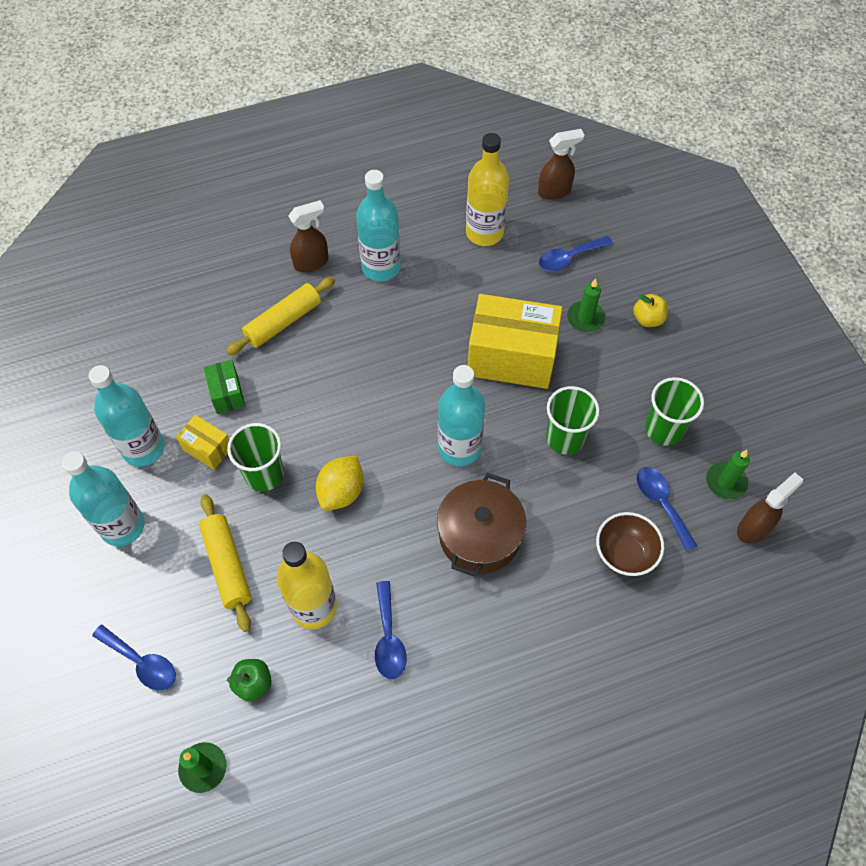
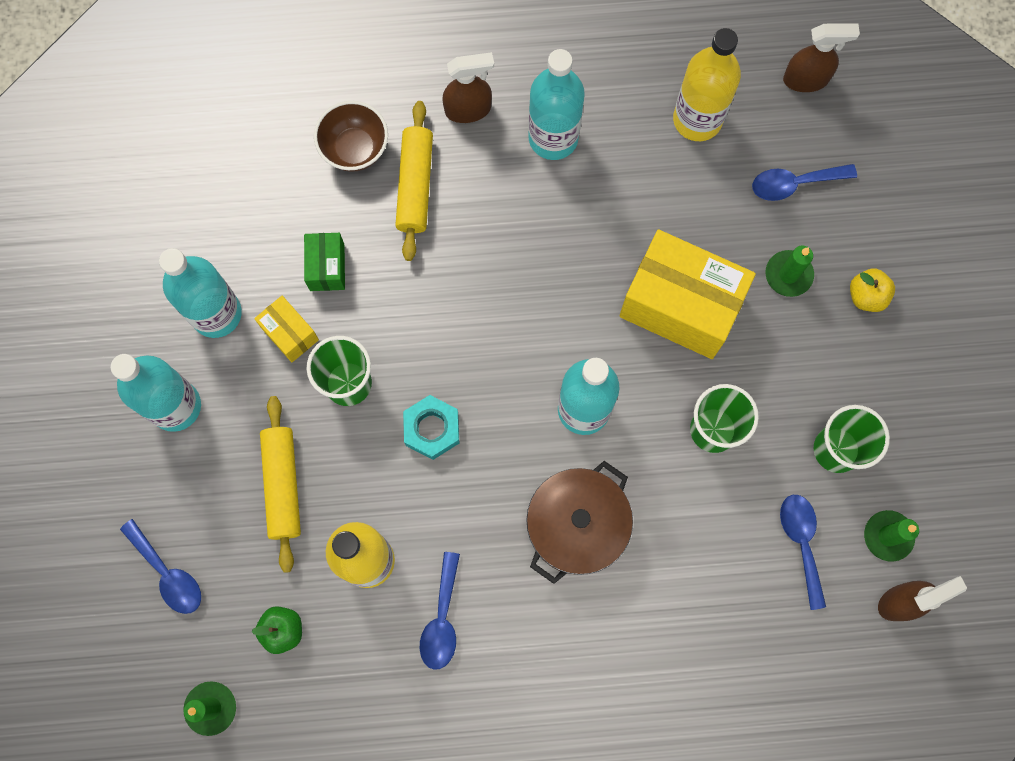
camera: 15 degrees right, 15 degrees up
yellow rolling pin [226,277,335,355] -> yellow rolling pin turned 60 degrees counterclockwise [395,101,433,261]
yellow lemon [316,456,364,510] -> turquoise nut [403,395,459,460]
brown bowl [596,512,664,576] -> brown bowl moved to [314,101,388,172]

